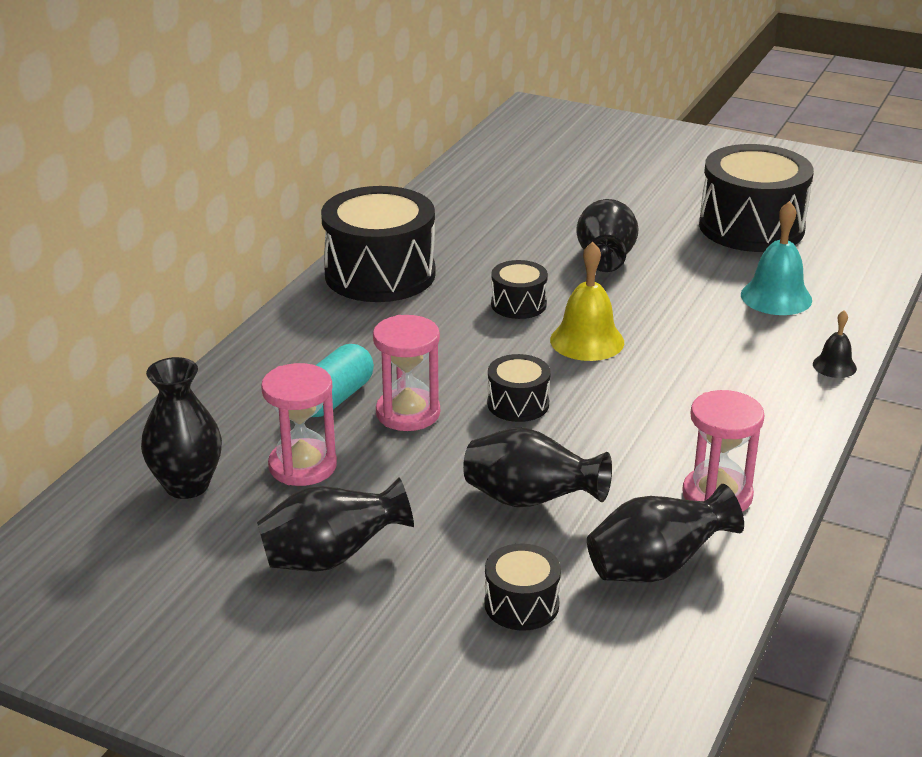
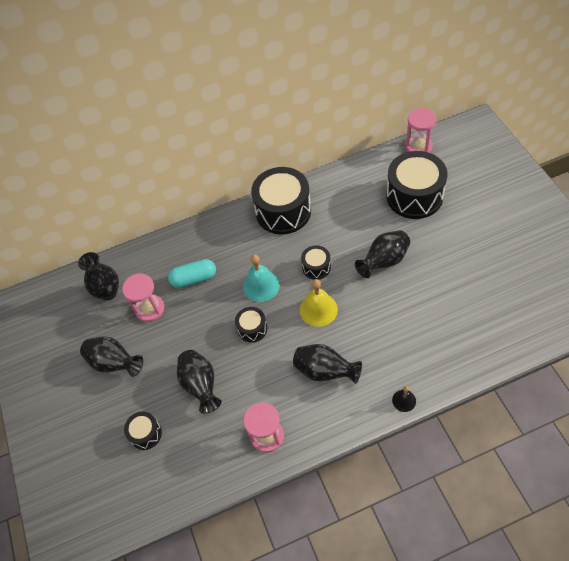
camera: 50 degrees right, 25 degrees up
pink hourglass [373,315,440,431] -> pink hourglass moved to [405,108,436,153]
black vase [587,484,744,582] -> black vase moved to [293,344,362,384]
black drum [699,144,814,252] -> black drum moved to [386,151,447,219]
turquoise bell [741,201,812,315] -> turquoise bell moved to [243,255,280,302]

